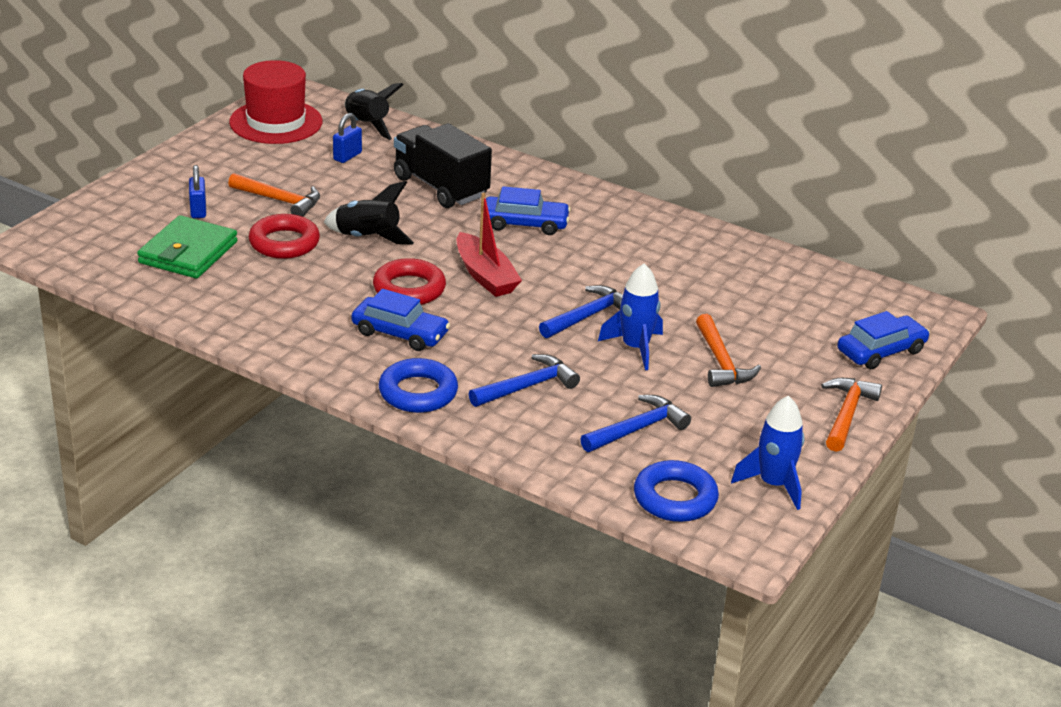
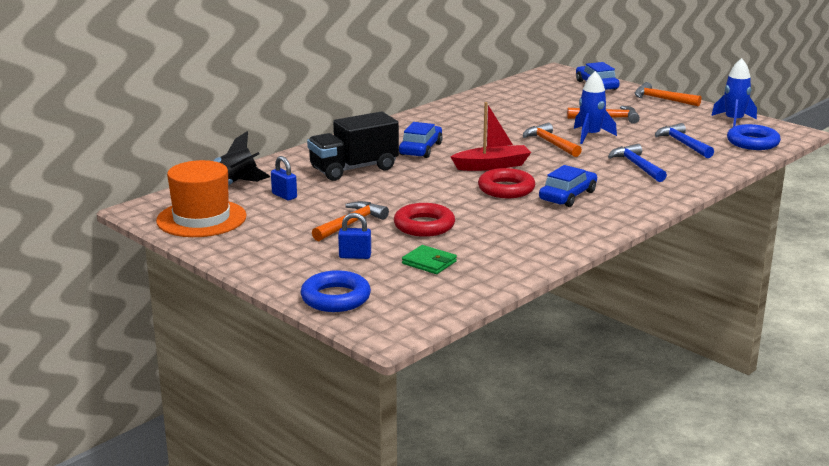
camera: 75 degrees left, 10 degrees down
green wallet [137,215,238,278] -> green wallet [402,245,457,274], size x0.58
red hat [229,60,322,144] -> orange hat [156,160,247,237]
black rocket [324,181,414,245] -> none
blue ring [379,358,458,413] -> blue ring moved to [301,270,371,312]
blue hammer [539,285,623,338] -> orange hammer [523,123,582,157]

